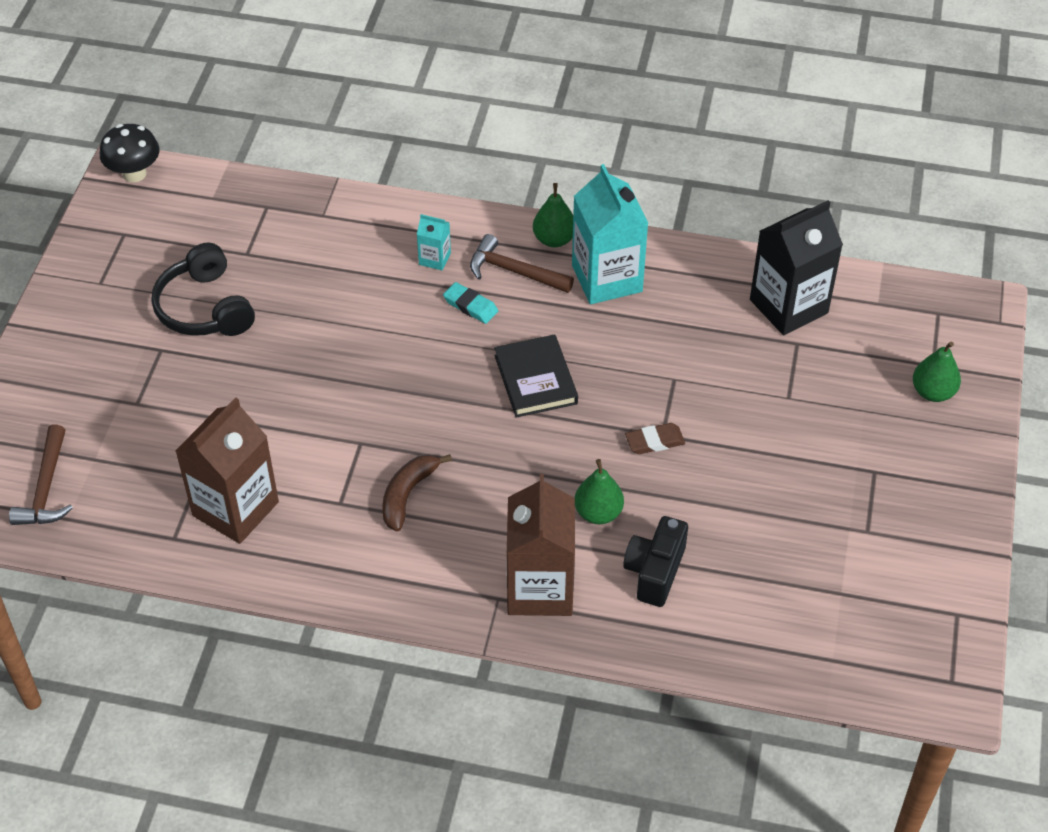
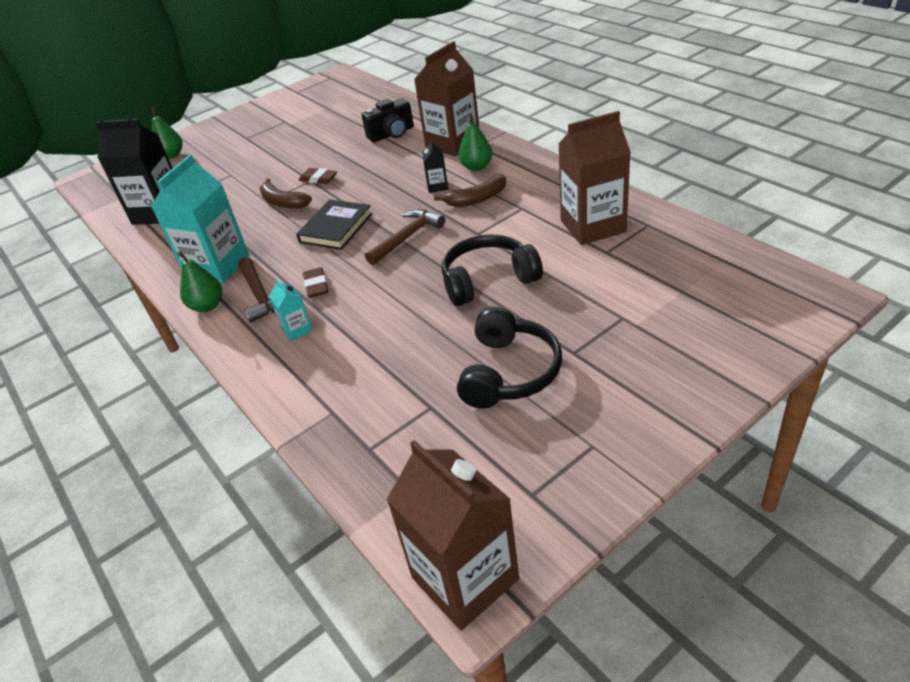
camera: 135 degrees left, 10 degrees down
brown hammer [9,424,73,525] -> brown hammer moved to [365,209,445,265]
black mushroom [100,124,160,182] -> brown carton [386,440,519,631]
turquoise eraser [443,282,498,324] -> brown eraser [303,267,328,298]
green pear [575,459,624,524] -> green pear moved to [458,114,492,171]
none -> brown banana [260,178,312,208]
none -> black carton [422,139,448,193]
none -> black headphones [442,234,543,306]

